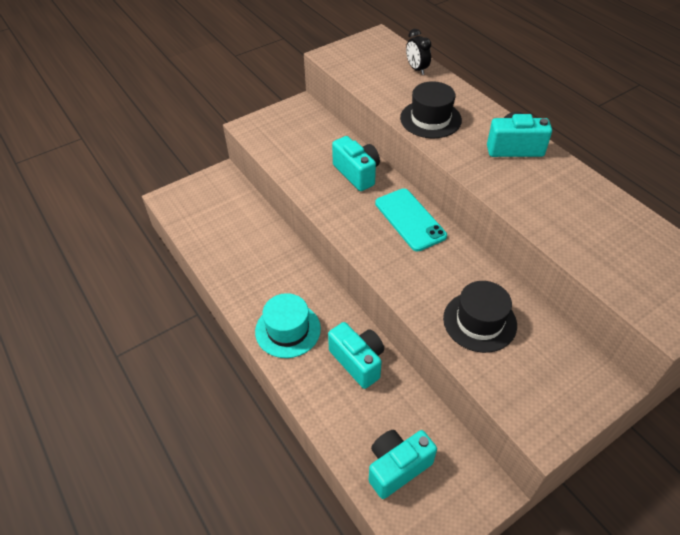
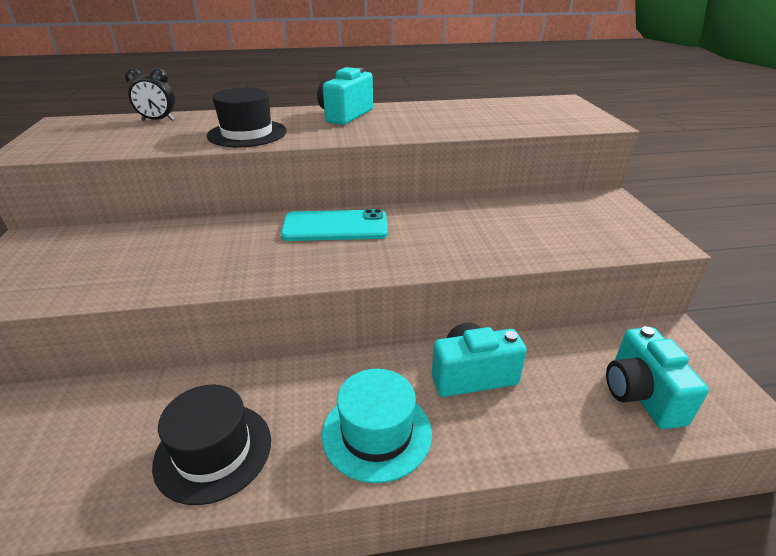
camera: 65 degrees left, 15 degrees down
turquoise camera [332,136,380,191] -> none
black hat [443,281,517,353] -> black hat moved to [152,384,271,505]

